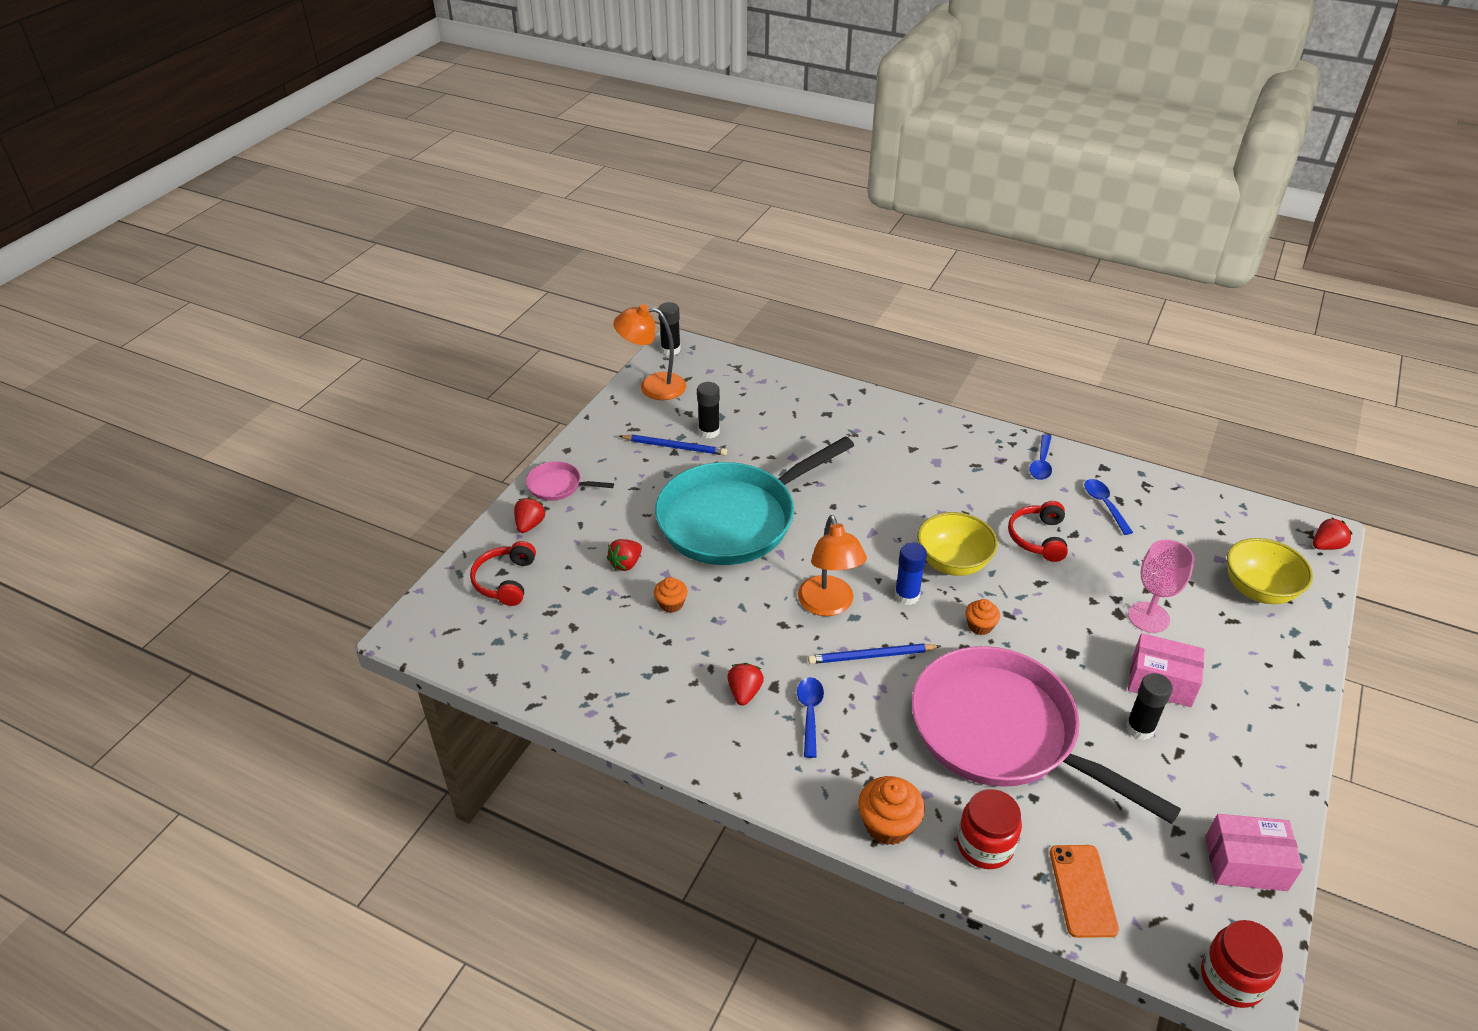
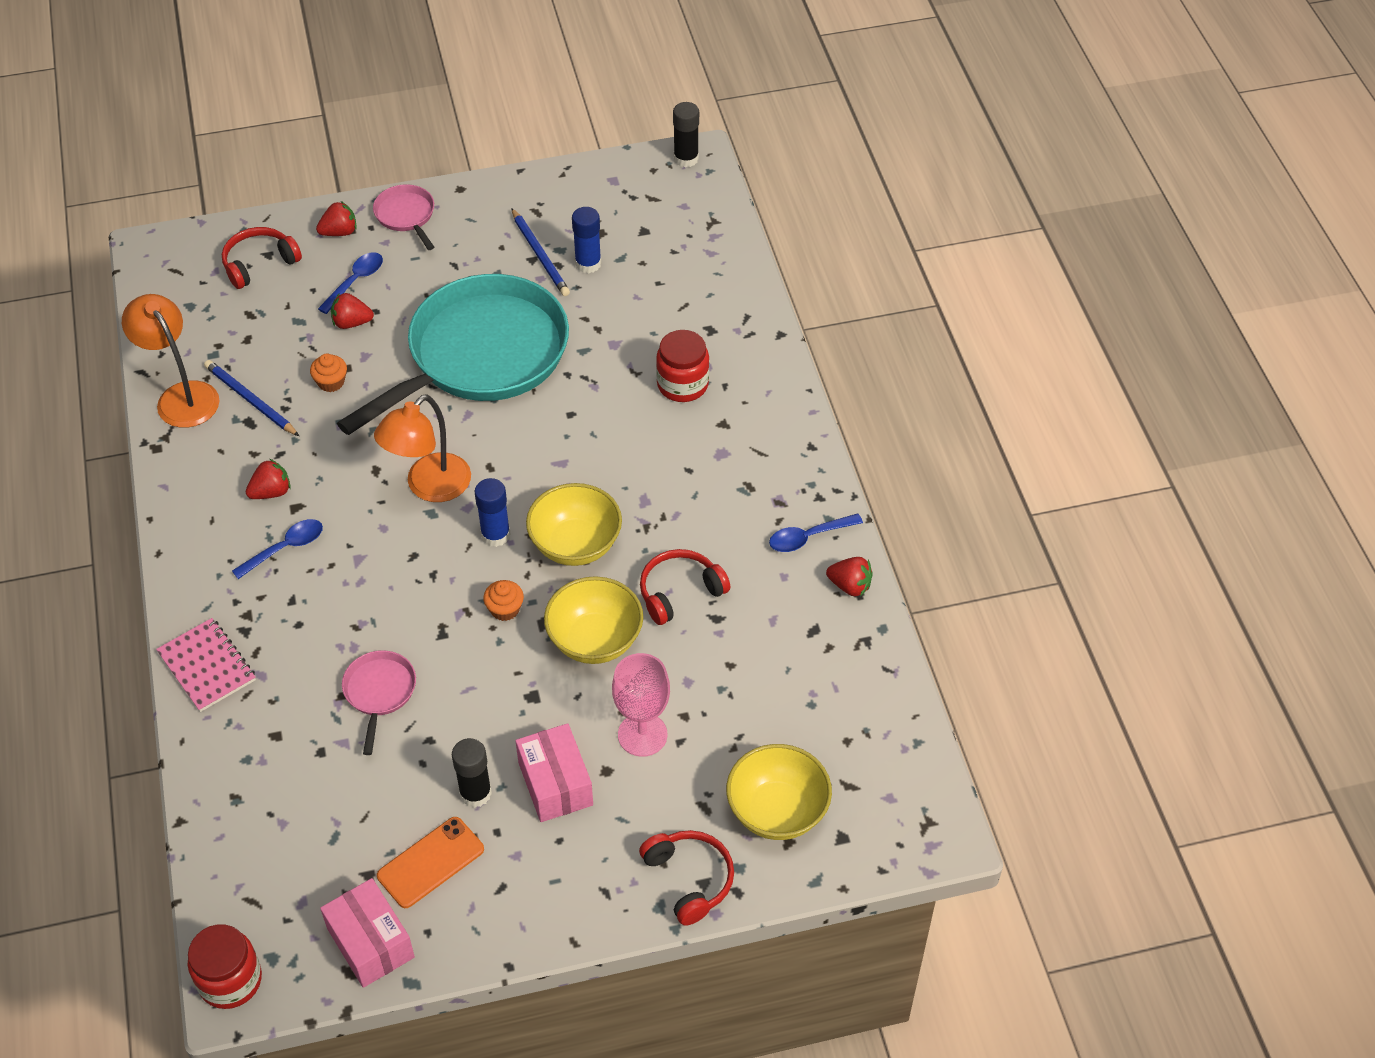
camera: 50 degrees right, 10 degrees up
orange lamp [614,304,686,400] -> orange lamp moved to [122,294,220,428]
turquoise pan [655,436,854,565] -> turquoise pan turned 120 degrees clockwise [337,274,569,435]
black glue stick [697,382,720,439] -> blue glue stick [572,207,601,273]
blue pencil [808,643,941,664] -> blue pencil moved to [204,360,299,436]
orange cupcake [858,776,925,845] -> pink notebook [156,618,256,712]
pink pan [912,646,1181,824] -> pink pan [342,650,416,755], size x0.41
red jar [957,789,1022,869] -> red jar moved to [656,330,709,402]
orange phone [1050,845,1119,938] -> orange phone moved to [377,817,484,908]
blue spoon [1084,479,1133,535] -> blue spoon moved to [318,252,383,314]
red strawberry [1313,517,1352,550] -> red strawberry moved to [826,557,873,596]
none -> yellow bowl [544,576,643,664]
none -> red headphones [639,830,734,926]

